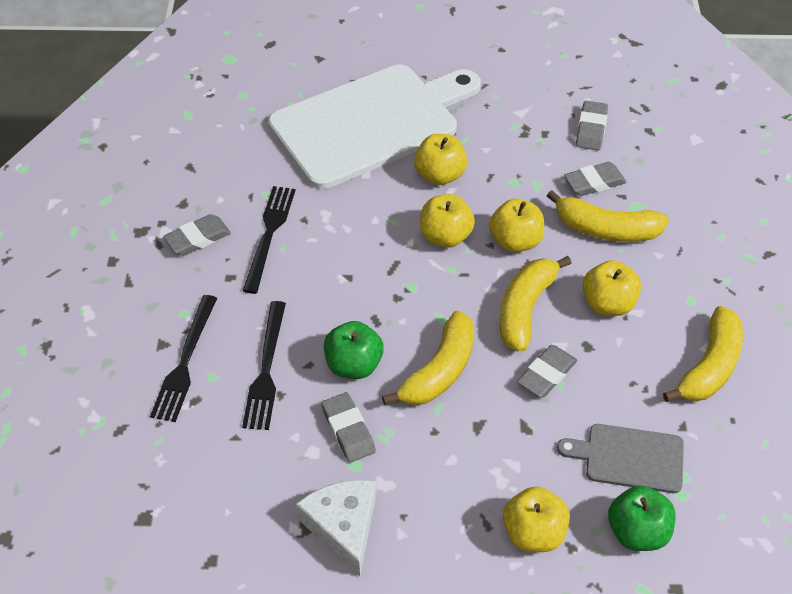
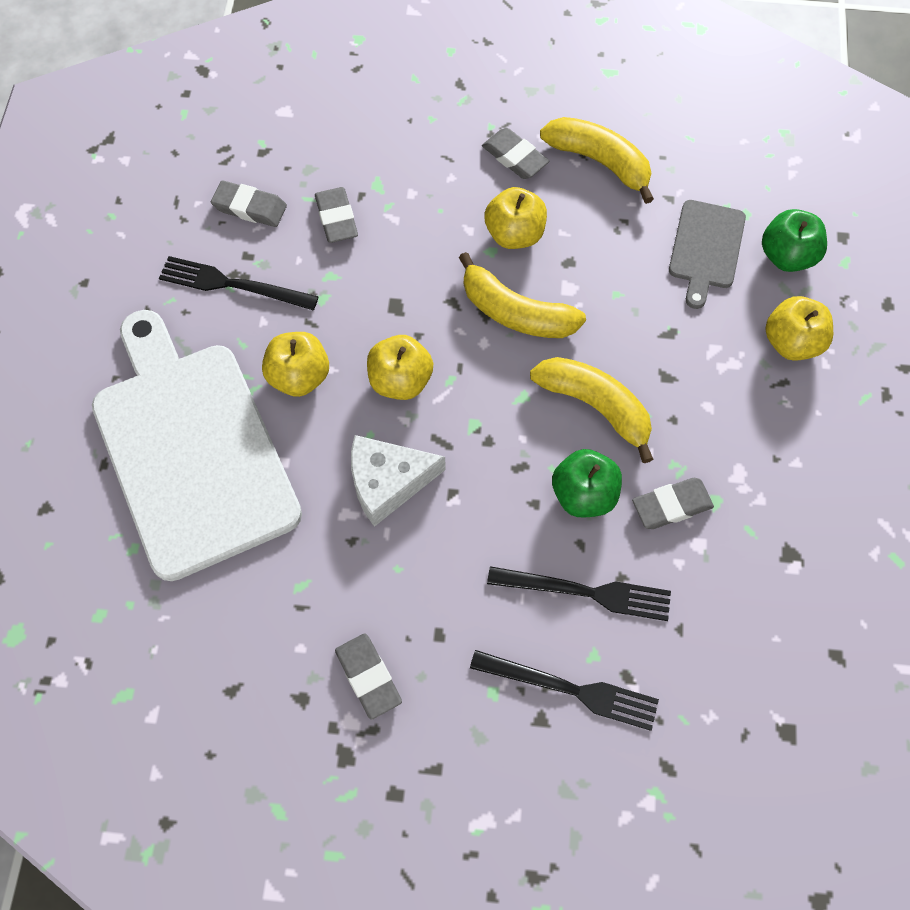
camera: 85 degrees left, 15 degrees up
black fork [243,186,296,294] -> black fork moved to [159,256,319,310]
white cheese [296,480,376,576] -> white cheese moved to [351,435,446,527]
yellow apple [489,199,544,252] -> none
grey eraser [517,345,577,398] -> grey eraser moved to [482,128,550,179]
yellow banana [547,190,669,242] -> none

